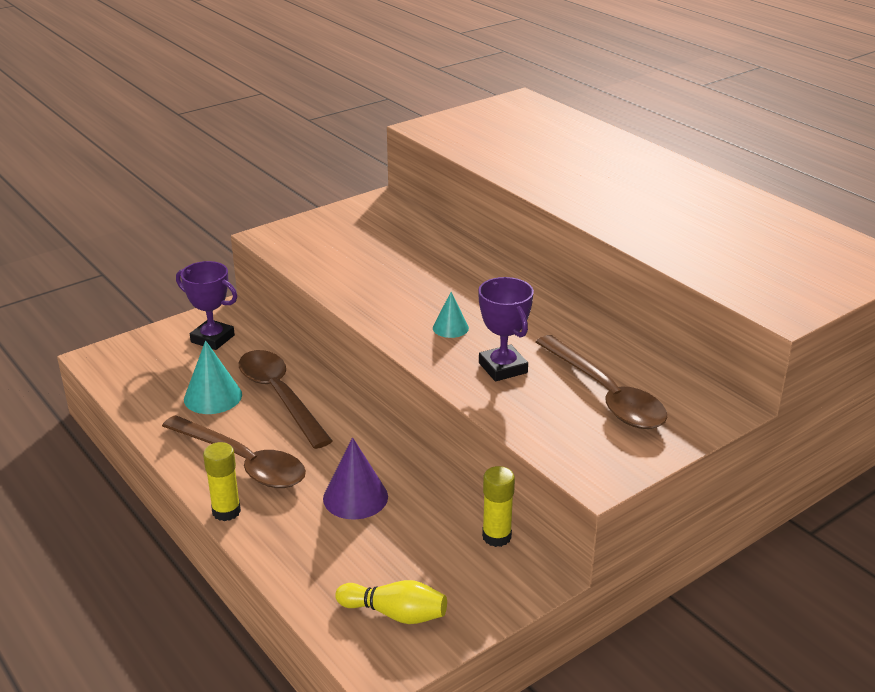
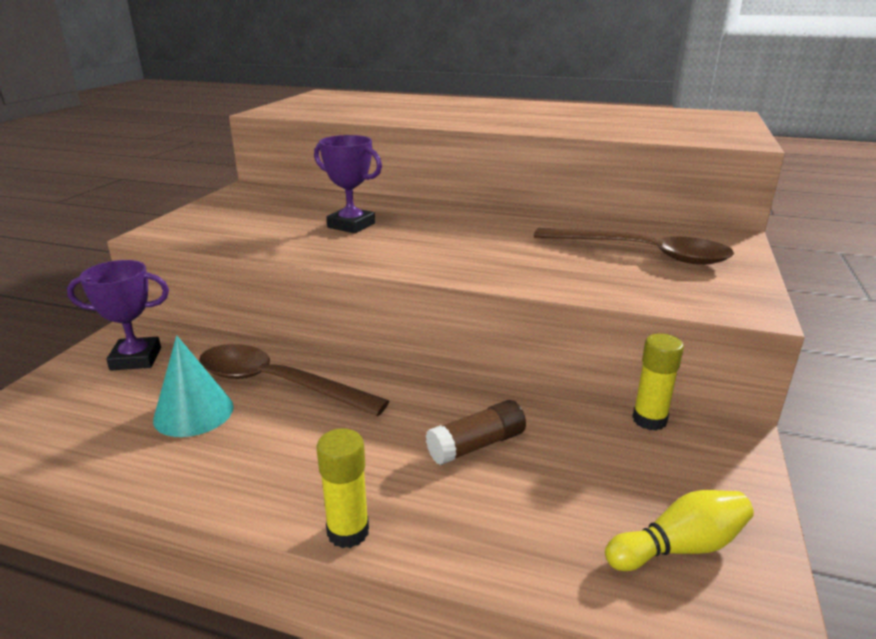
camera: 35 degrees left, 5 degrees down
brown spoon [162,415,306,488] -> none
purple cone [323,437,388,520] -> brown glue stick [426,400,526,465]
turquoise cone [433,292,469,338] -> none
purple trophy [478,277,534,382] -> purple trophy moved to [314,135,382,233]

